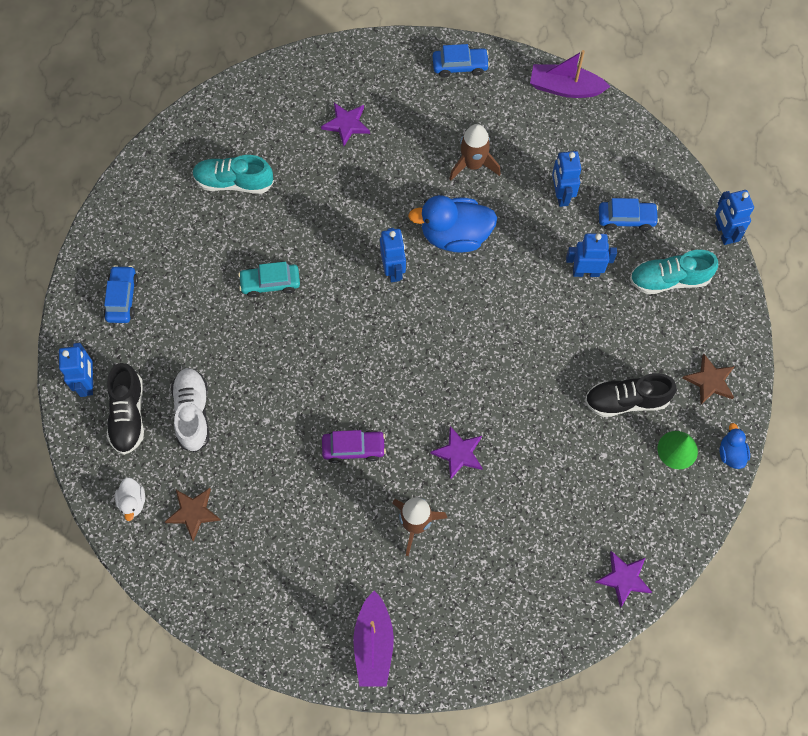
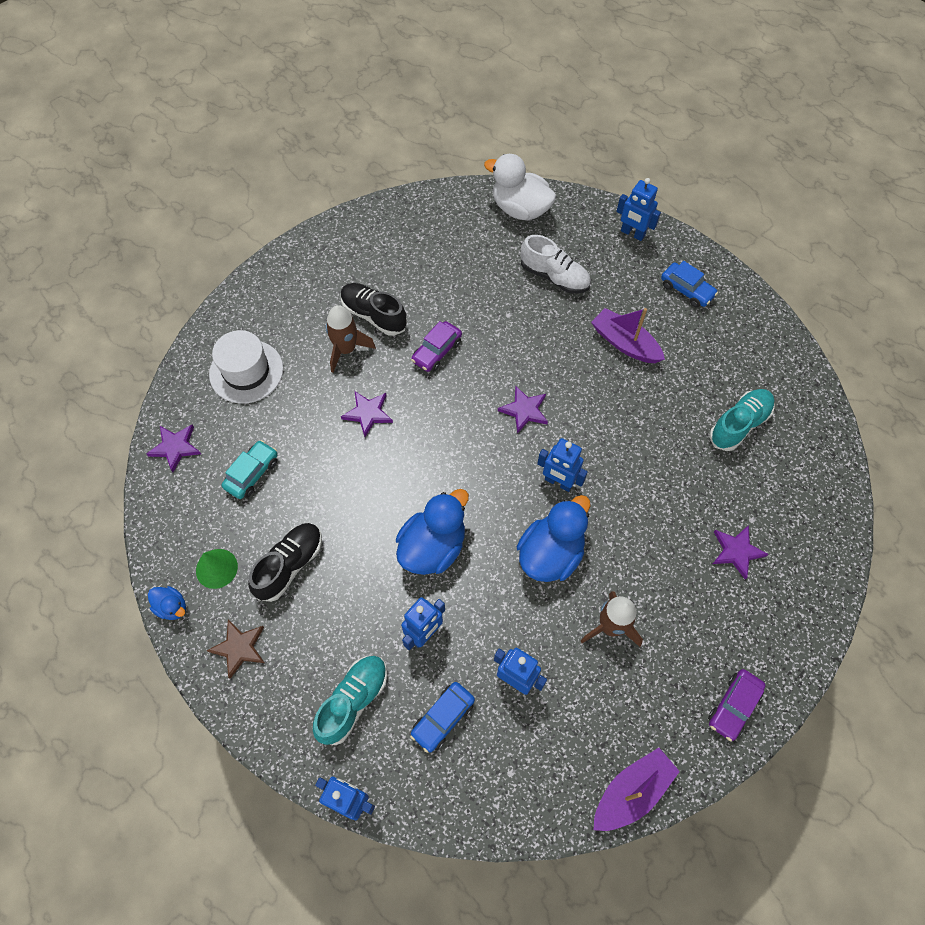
camera: 130 degrees right, 5 degrees down
black shoe [107,363,144,455] -> black shoe moved to [341,283,407,336]
white duck [115,477,145,521] -> white duck [484,154,556,220], size x2.04
brown star [165,488,221,541] -> none
turquoise car [238,262,300,298] -> turquoise car moved to [222,440,278,499]
purple boat [353,591,394,687] -> purple boat moved to [591,308,665,363]
blue car [433,44,490,78] -> purple car [708,669,765,741]
none -> white hat [209,330,283,404]
none -> blue duck [396,489,469,575]
none -> purple star [498,386,548,434]

